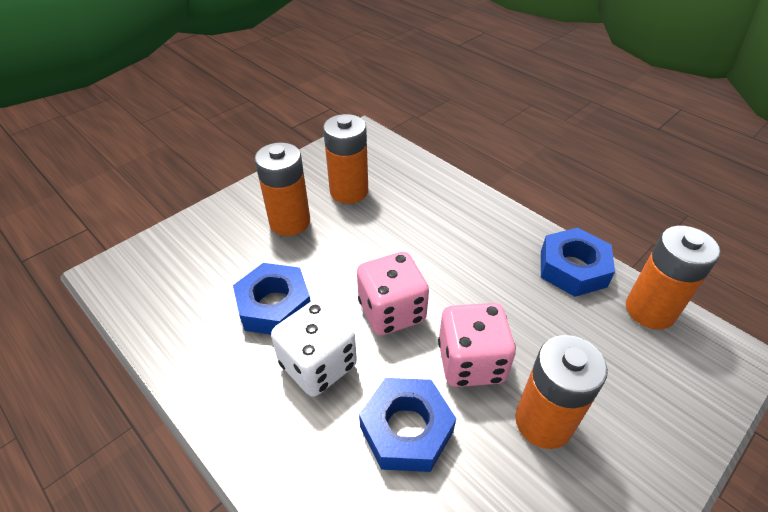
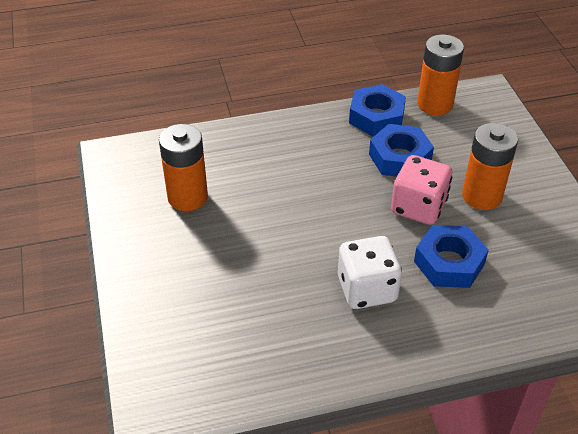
camera: 60 degrees left, 0 degrees up
blue nut [233,263,311,335] -> blue nut moved to [369,124,434,177]
orange battery [254,142,310,236] -> none
pink dice [357,252,429,335] -> none

